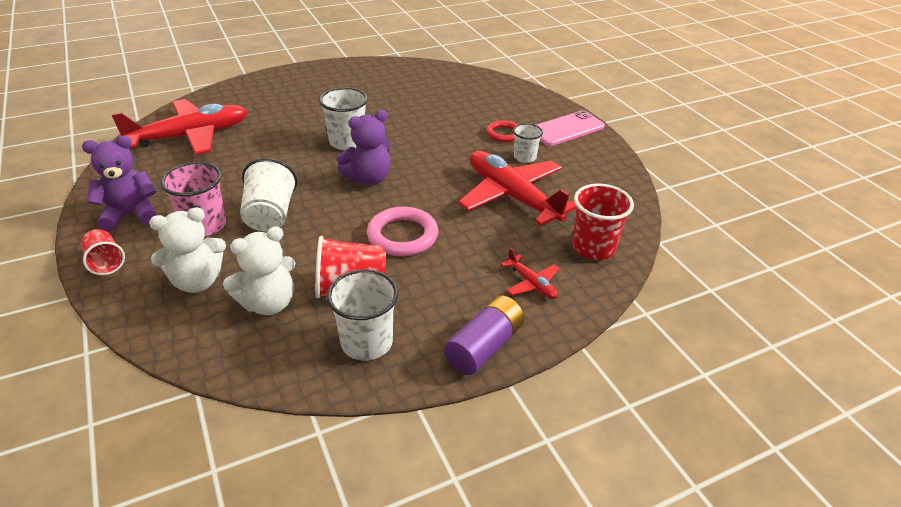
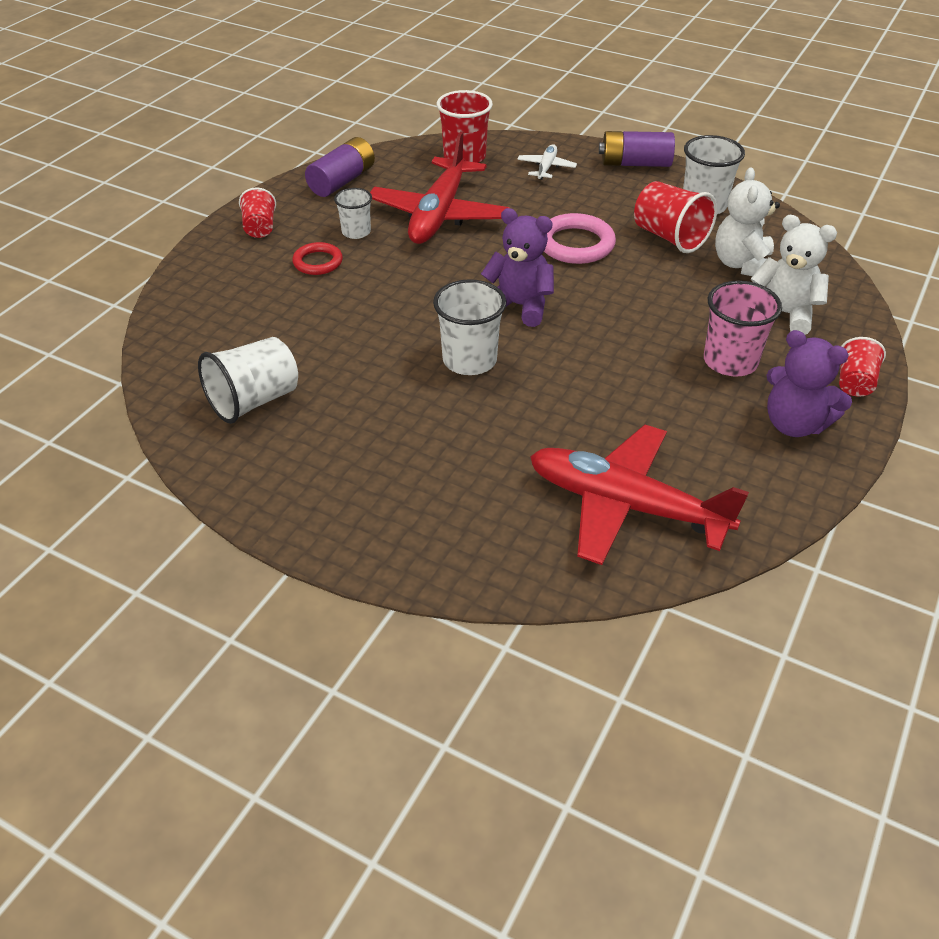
camera: 125 degrees left, 5 degrees up
white teddy bear [223,226,295,315] -> white teddy bear turned 105 degrees counterclockwise [715,167,780,276]
white cup [240,158,297,231] -> white cup moved to [198,337,298,424]
red plane [501,248,560,299] -> white plane [517,144,577,180]
pink phone [537,110,605,146] -> red cup [239,187,276,238]
none -> purple battery [305,137,375,197]

